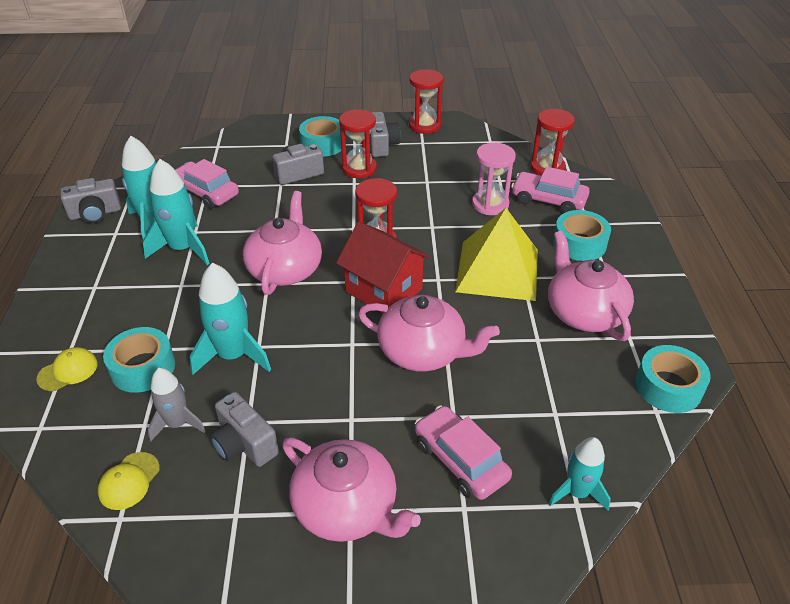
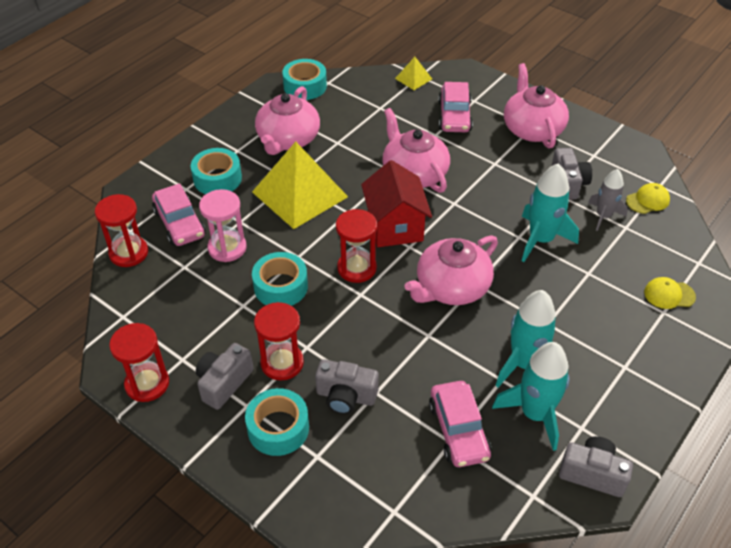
camera: 140 degrees left, 5 degrees up
turquoise tape [103,327,175,393] -> turquoise tape moved to [252,252,308,306]
turquoise rocket [549,437,611,511] -> yellow pyramid [395,57,432,90]

